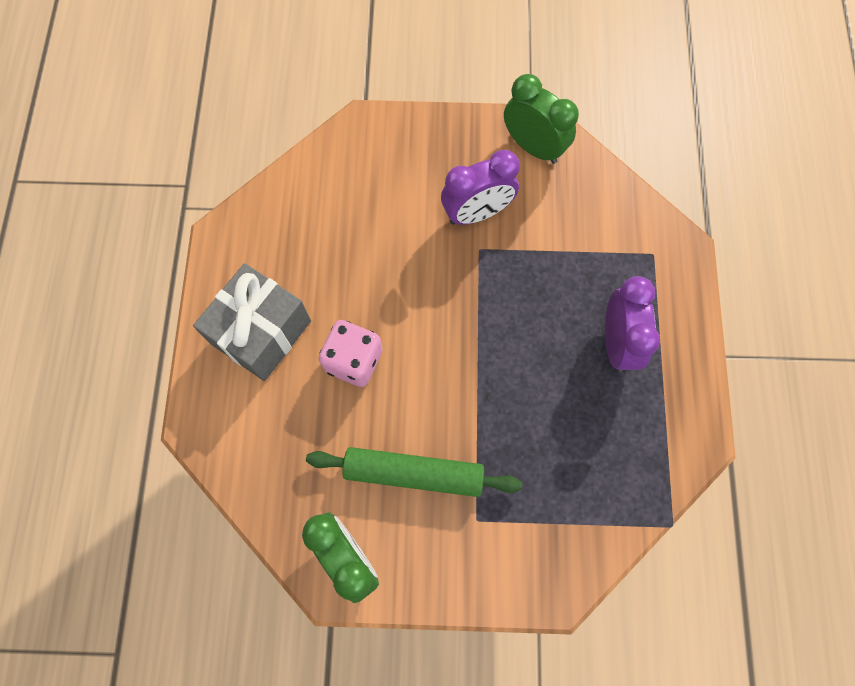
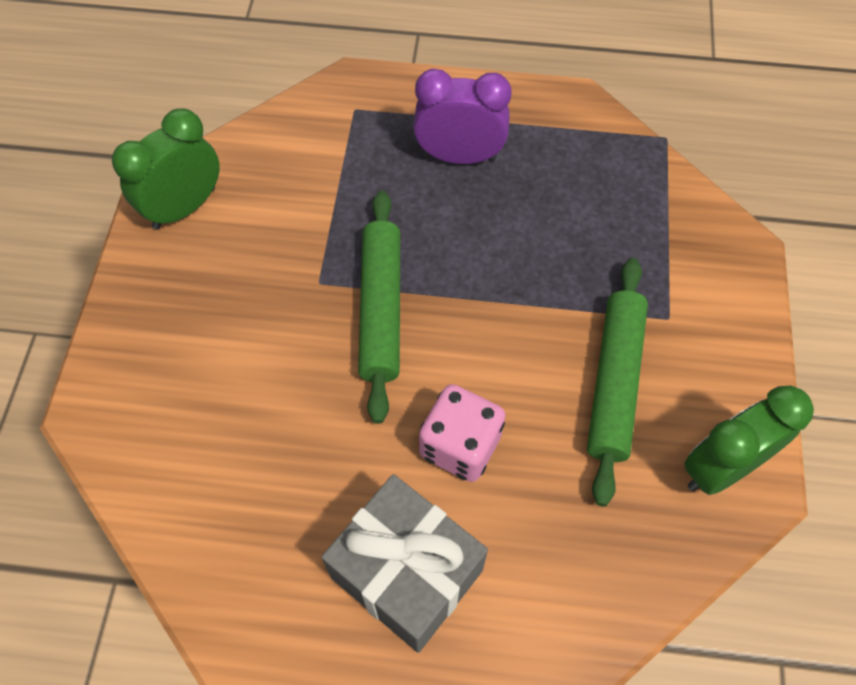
camera: 85 degrees left, 10 degrees down
purple clock [441,150,520,225] -> none
none -> green rolling pin [358,191,400,424]

